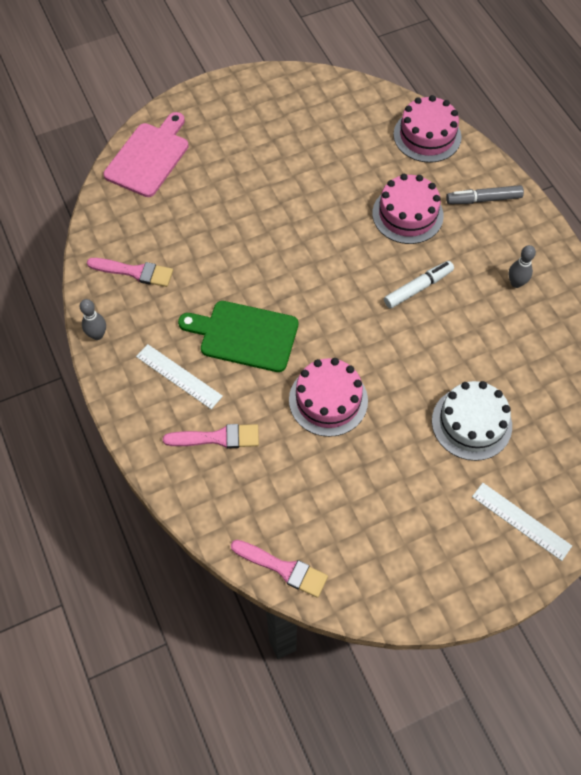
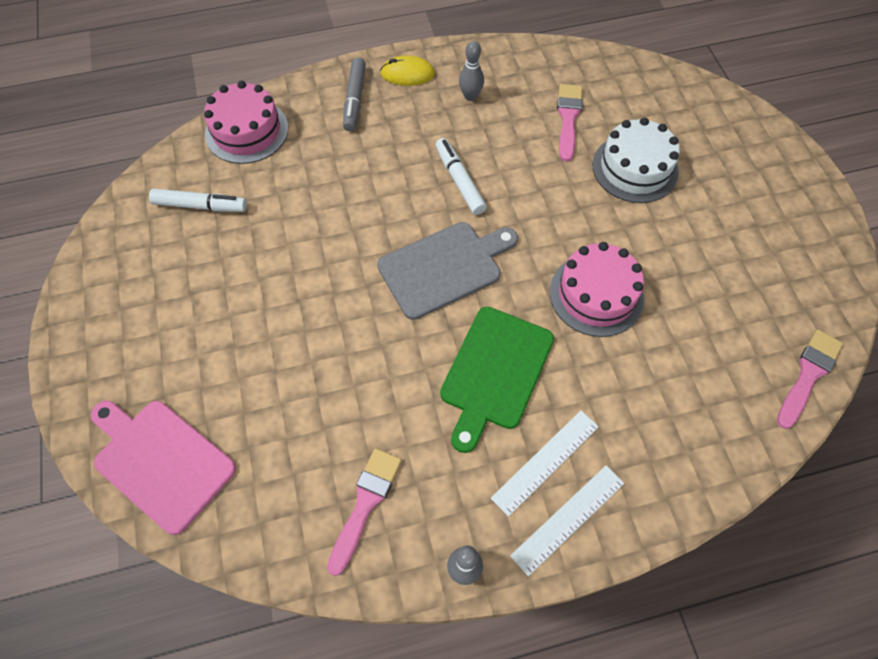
camera: 80 degrees left, 0 degrees up
pink brush [163,424,259,449] -> pink brush moved to [557,84,583,162]
pink cake [372,174,444,244] -> none
white ruler [472,483,572,561] -> white ruler moved to [510,465,624,576]
none -> white marker [149,188,247,212]
none -> grey cutting board [377,222,518,320]
none -> yellow mouse [380,55,435,86]

